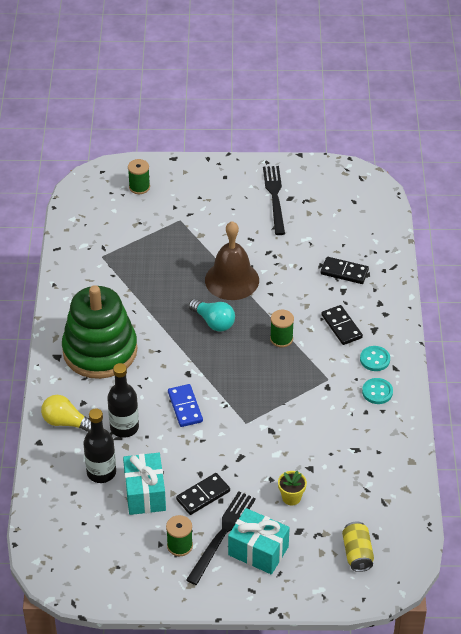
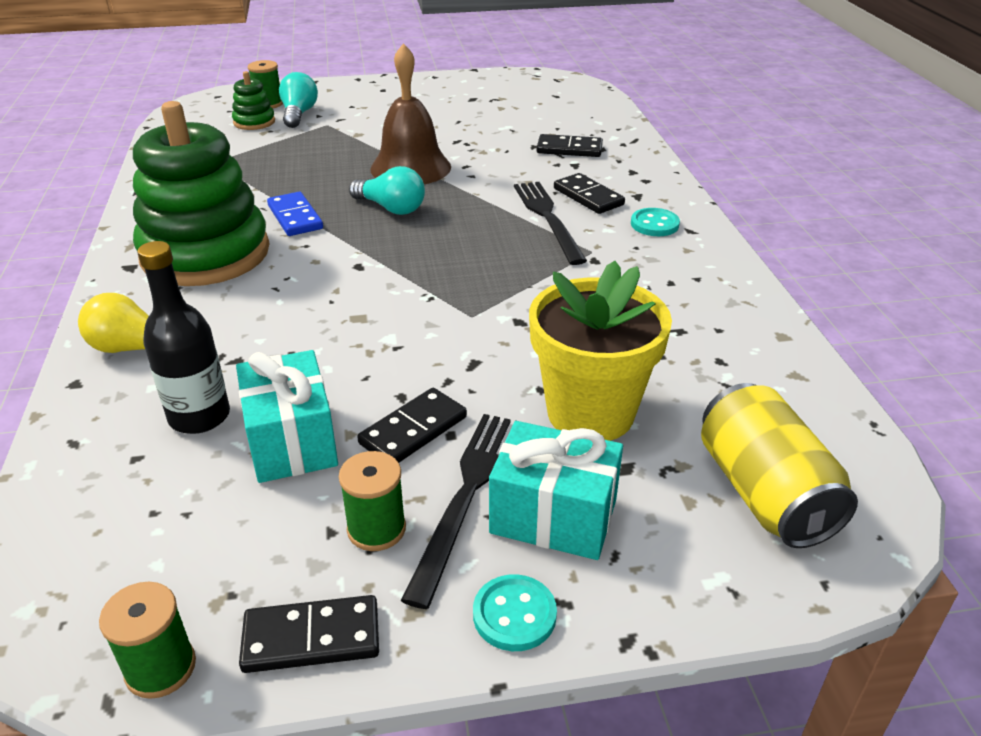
camera: 10 degrees left, 10 degrees down
black bottle [107,363,139,438] -> none
blue domino [168,384,203,427] -> blue domino moved to [267,192,323,236]
black fork [263,166,285,235] -> black fork moved to [514,182,587,265]
green spool [270,310,294,347] -> green spool moved to [99,582,196,699]
yellow flower pot [278,471,307,505] -> yellow flower pot [529,261,672,441], size x2.28
yellow can [342,521,374,572] -> yellow can [701,383,858,548], size x1.58
turquoise button [362,378,393,404] -> turquoise button moved to [473,574,557,651]
none -> green stacking toy [232,71,275,130]
none -> black domino [239,595,379,673]
none -> turquoise light bulb [279,72,318,128]

